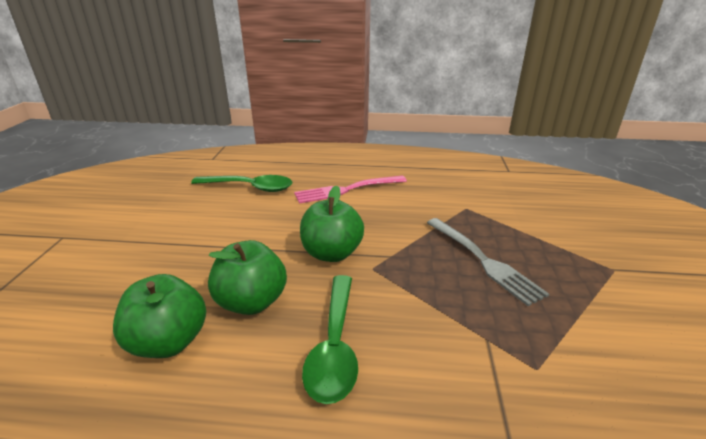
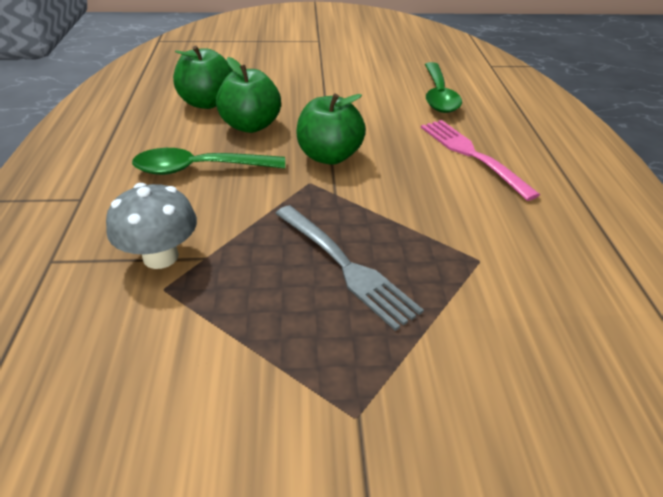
camera: 80 degrees right, 10 degrees up
grey fork [427,218,549,306] -> grey fork turned 90 degrees counterclockwise [275,205,424,331]
none -> grey mushroom [106,183,197,269]

